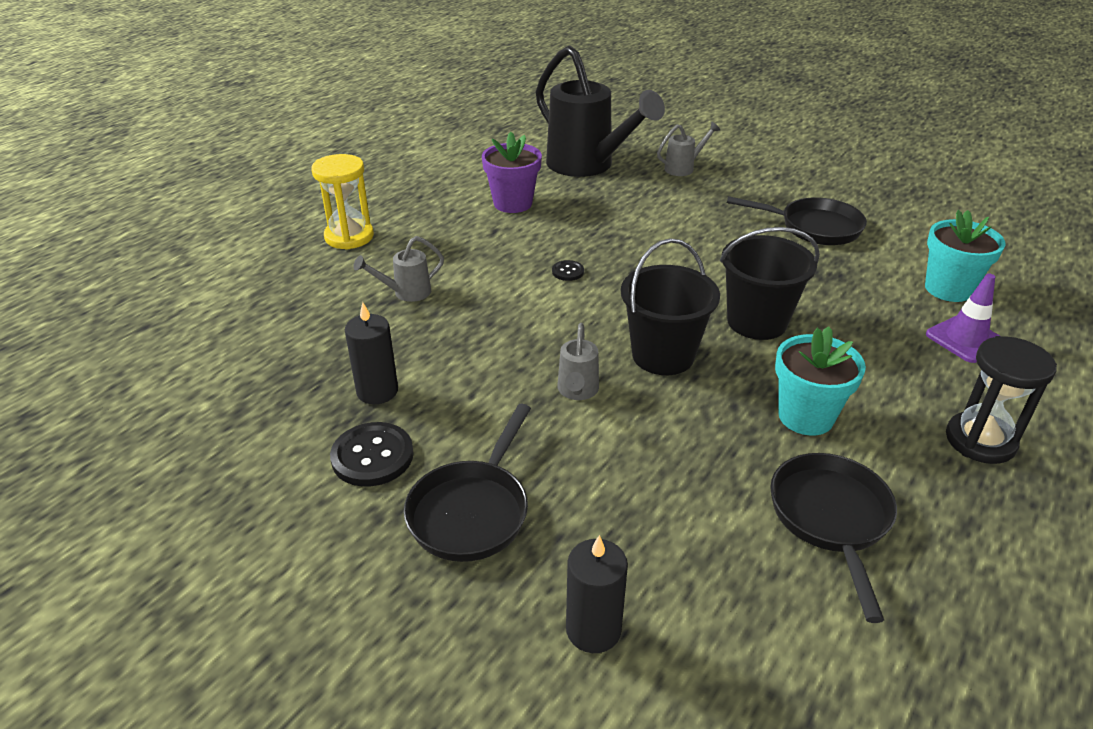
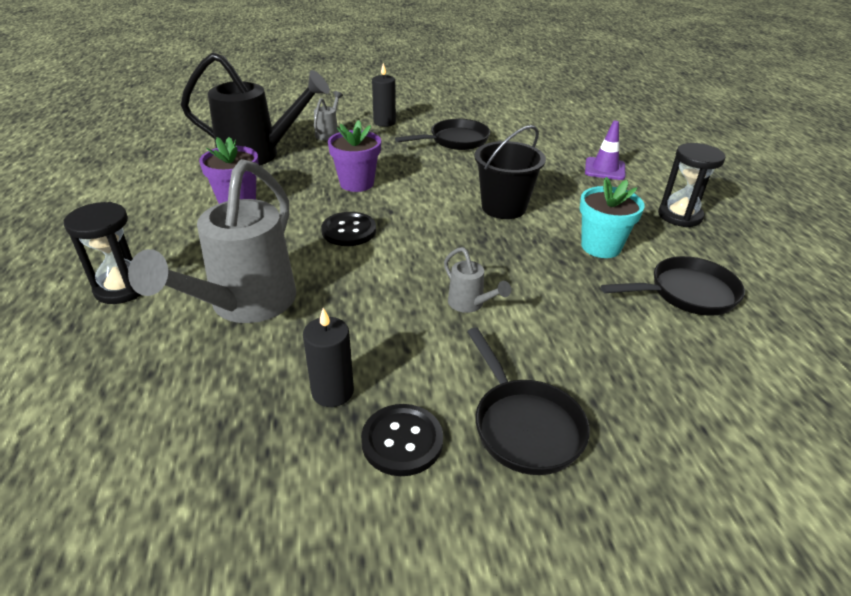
camera: 45 degrees left, 0 degrees up
yellow hourglass [311,154,374,250] -> black hourglass [63,202,141,304]
grey watering can [353,236,444,302] -> grey watering can [128,159,296,323], size x2.31
black button [552,260,584,281] -> black button [321,212,376,246], size x1.92
black candle [566,535,628,653] -> black candle moved to [372,63,396,127]
black bucket [621,238,720,375] -> none
black pan [770,453,897,623] -> black pan turned 120 degrees clockwise [601,256,745,316]
turquoise flower pot [925,210,1006,302] -> none
none -> purple flower pot [328,120,381,192]

